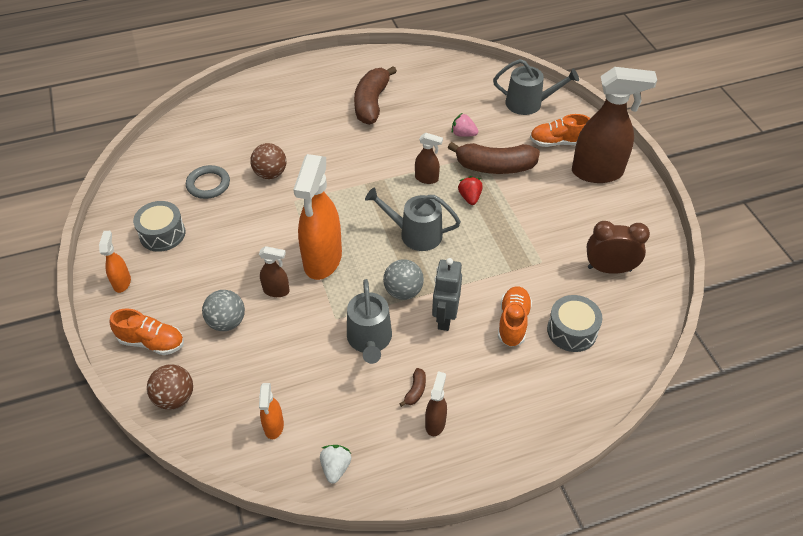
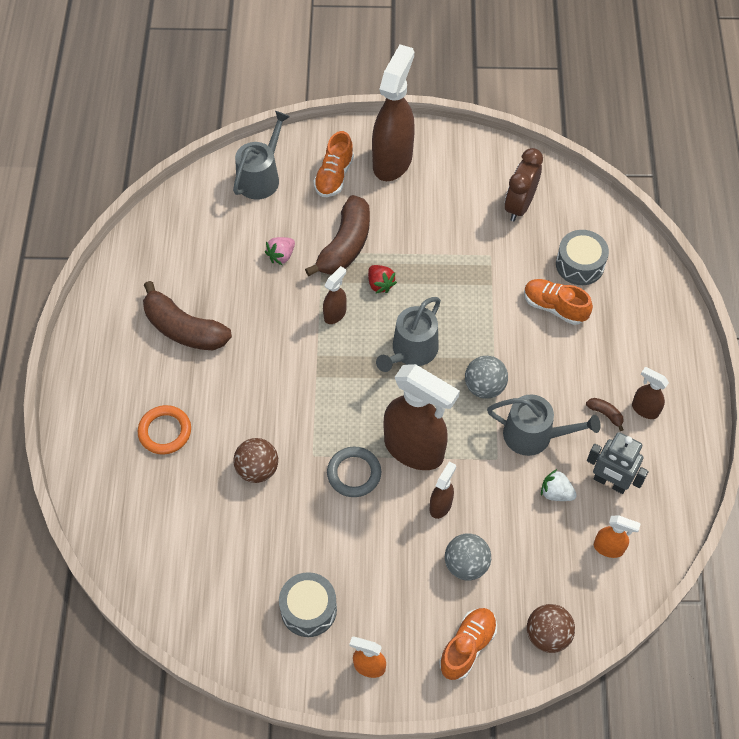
camera: 70 degrees left, 10 degrees up
grey ring [186,165,230,199] -> grey ring moved to [327,446,381,497]
orange spray bottle [293,154,342,280] -> brown spray bottle [384,364,460,470]
white strawberry [320,445,352,484] -> white strawberry moved to [541,469,577,501]
grey robot [432,258,462,331] -> grey robot moved to [587,432,648,494]
red strawberry [458,176,483,205] -> red strawberry turned 135 degrees counterclockwise [368,265,397,294]
none -> orange ring [138,405,191,454]

